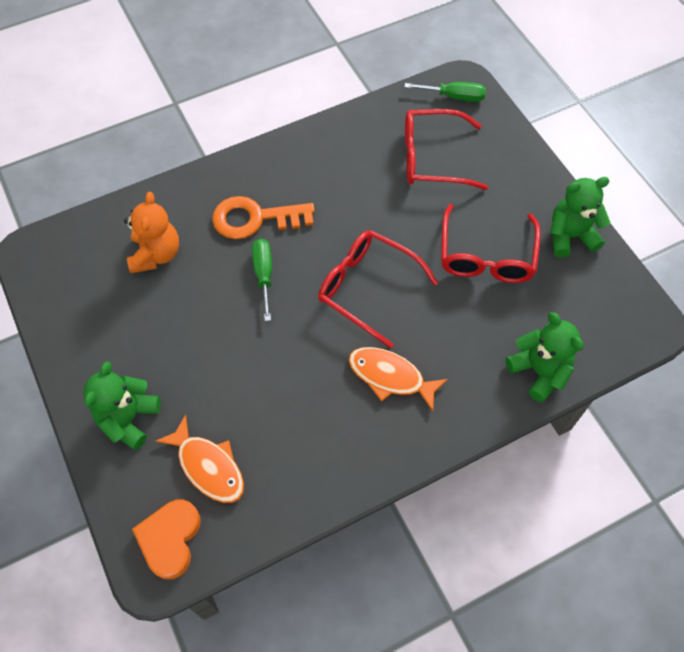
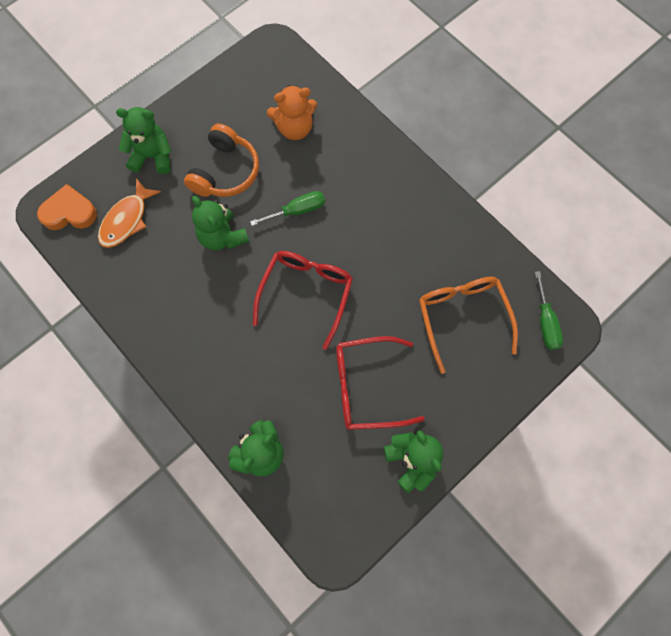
camera: 75 degrees right, 10 degrees up
orange key [212,196,315,239] -> none
orange fish [348,347,448,411] -> none
red glasses [405,109,488,190] -> orange glasses [419,277,518,374]
none -> orange headphones [184,124,259,197]
none -> green teddy bear [192,196,249,251]

